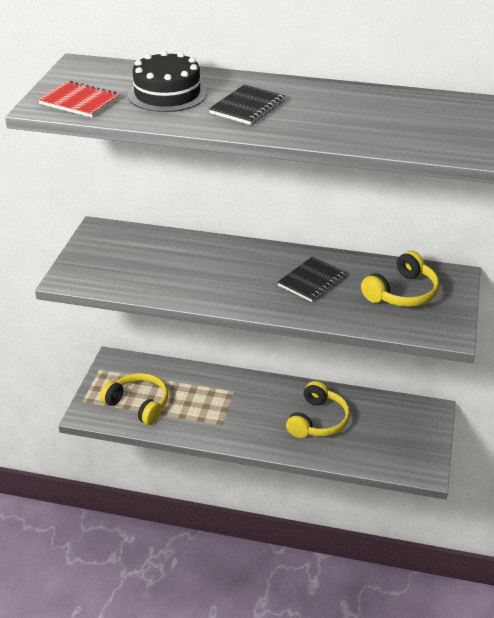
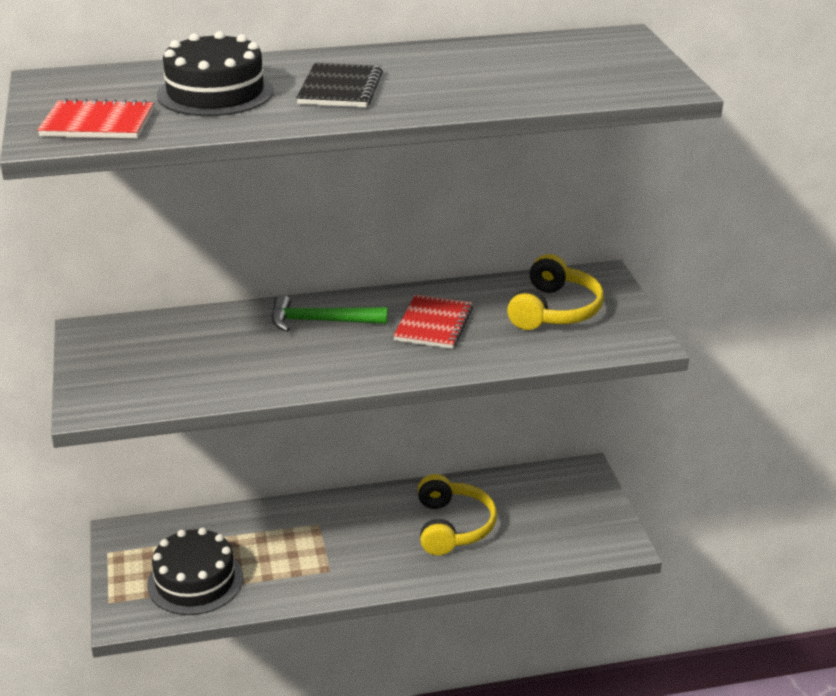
camera: 25 degrees left, 5 degrees down
yellow headphones [100,373,168,425] -> black cake [147,528,243,615]
black notebook [277,256,347,302] -> red notebook [393,295,473,349]
none -> green hammer [272,295,388,332]

